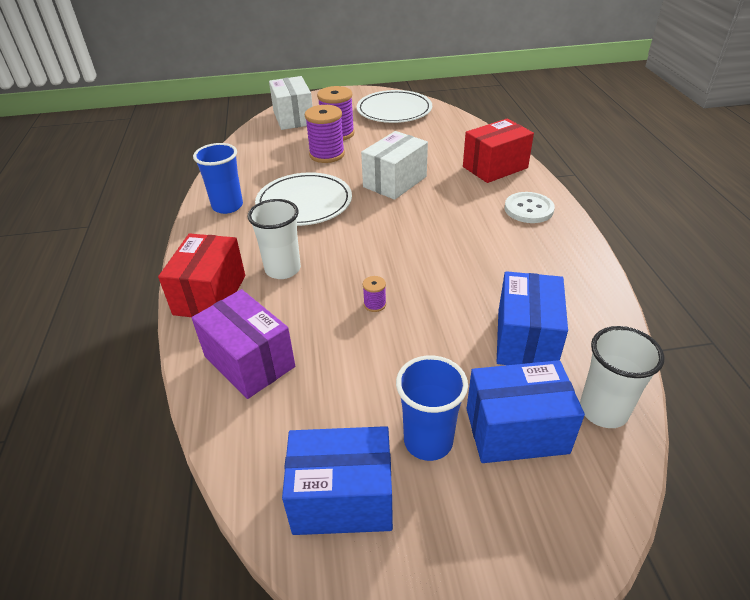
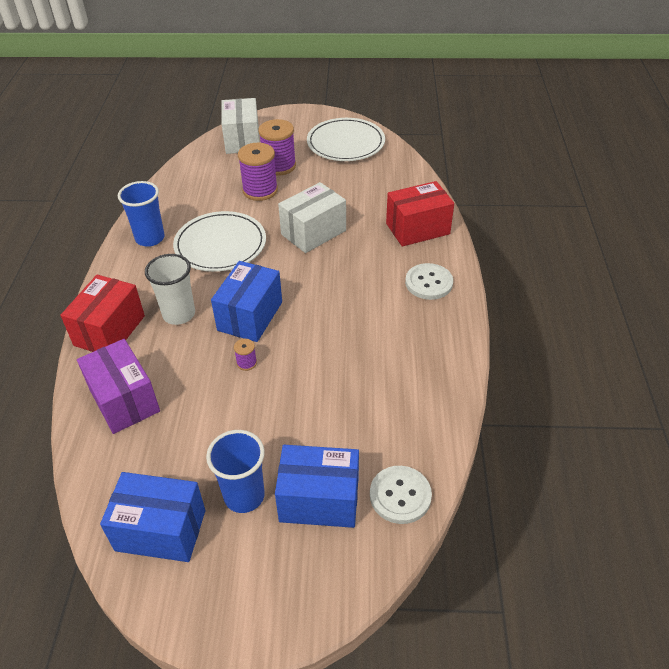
camera: 10 degrees right, 5 degrees up
blue box [497,271,568,365] -> blue box moved to [211,261,282,342]
white cup [580,326,665,428] -> white button [370,466,432,524]

